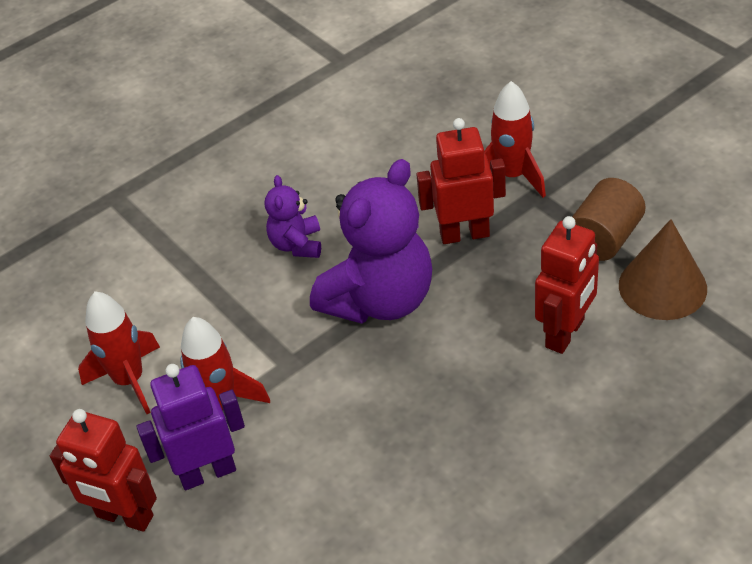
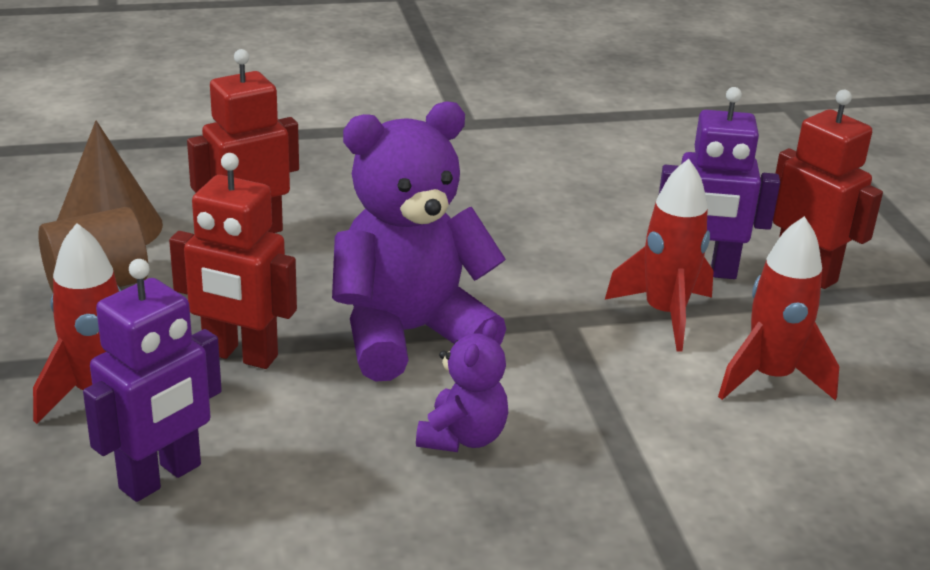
camera: 160 degrees left, 15 degrees down
none -> purple robot [83,259,222,502]

